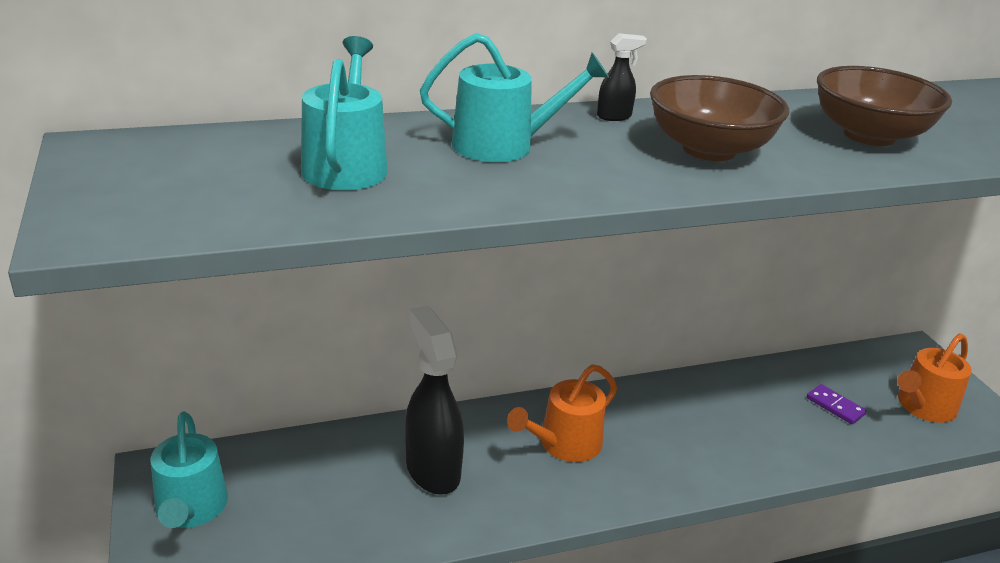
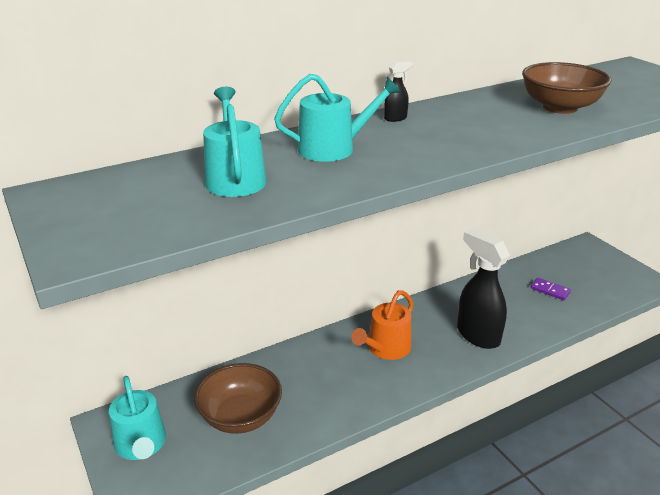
camera: 10 degrees left, 0 degrees up
black spray bottle [405,305,464,495] -> black spray bottle moved to [457,229,510,349]
brown bowl [650,75,789,161] -> brown bowl moved to [194,363,282,434]
orange watering can [898,333,972,423] -> none

